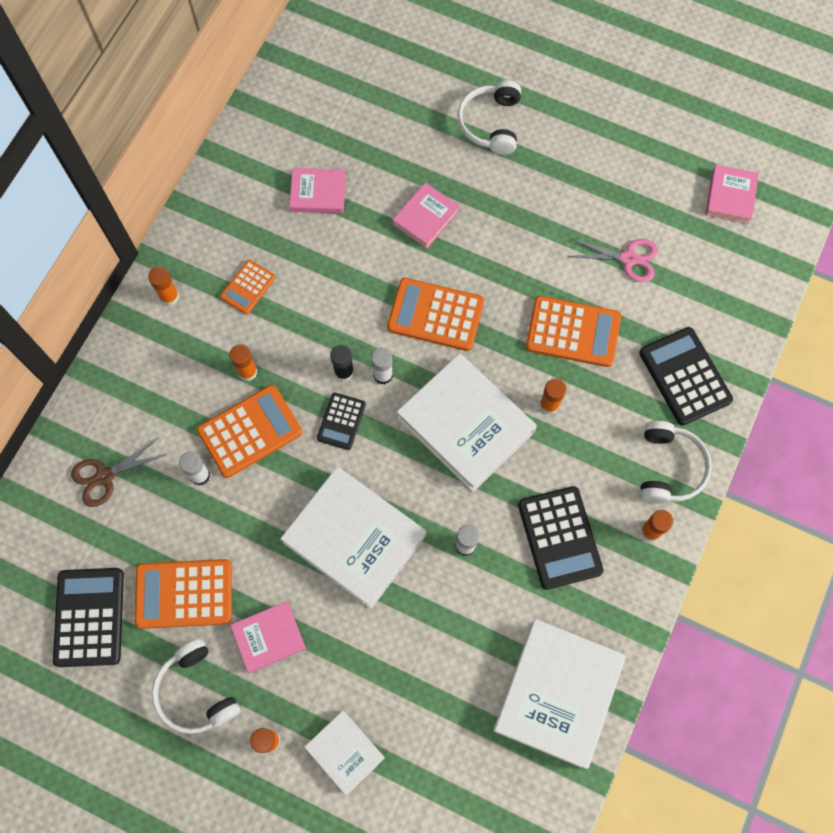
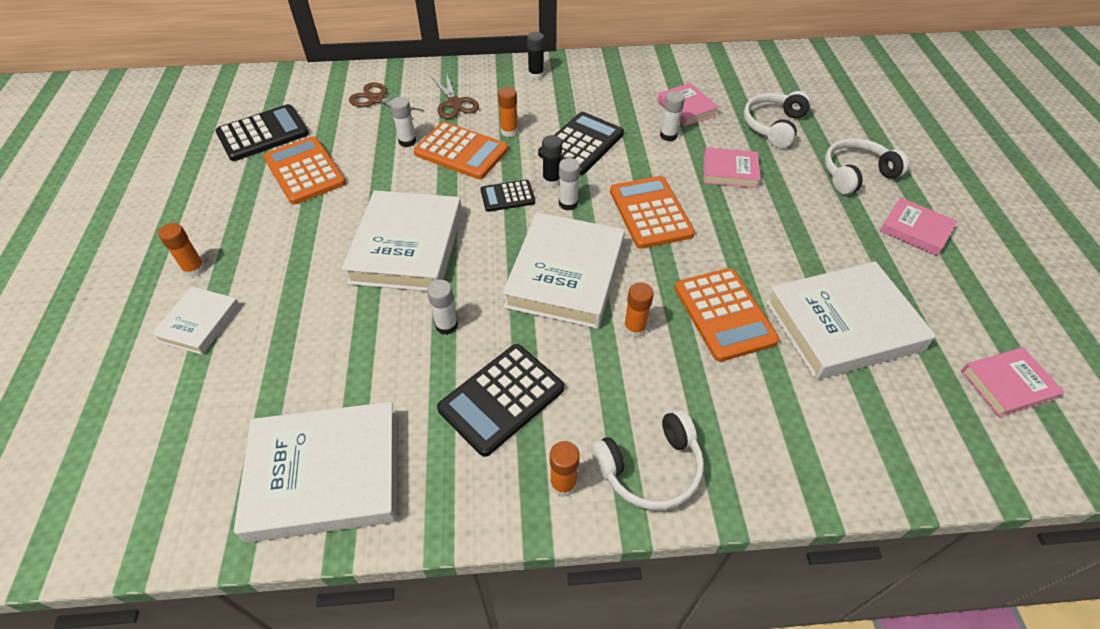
camera: 60 degrees right, 20 degrees down
orange glue stick [148,267,179,306] -> black glue stick [527,32,544,79]
white headphones [152,639,240,734] -> white headphones moved to [744,91,811,148]
orange calculator [220,260,275,315] -> none
pink book [230,601,306,673] -> pink book moved to [880,197,957,256]
pink scissors [568,239,658,282] -> white book [765,261,936,380]
black calculator [639,327,733,425] -> black calculator moved to [538,112,624,175]
none -> brown scissors [431,72,479,119]
none -> white glue stick [660,91,685,141]

